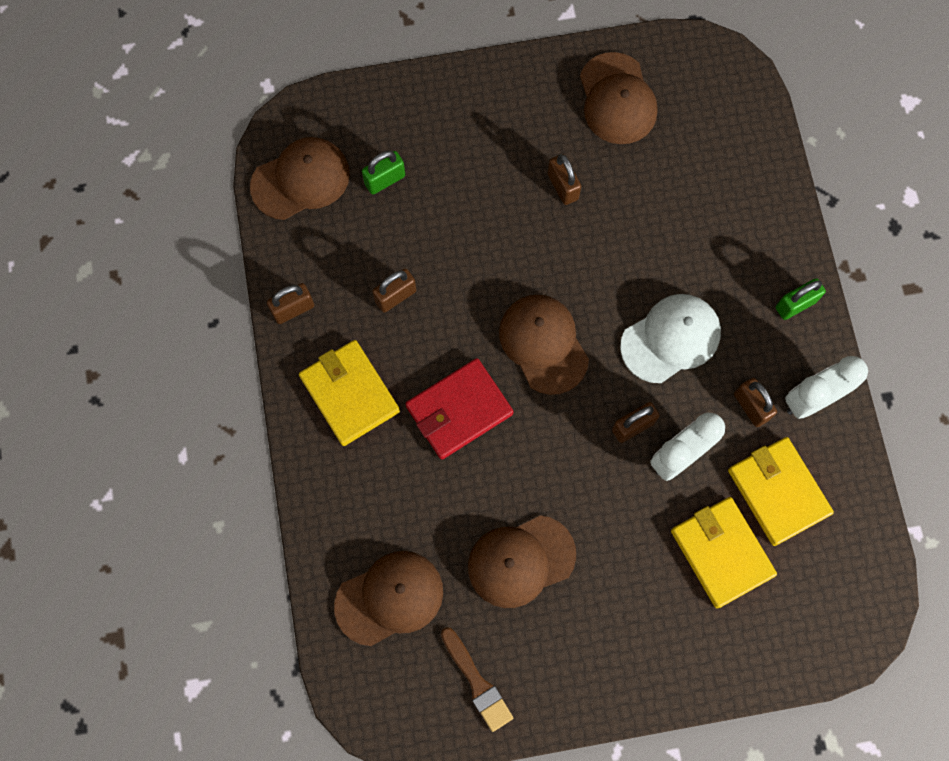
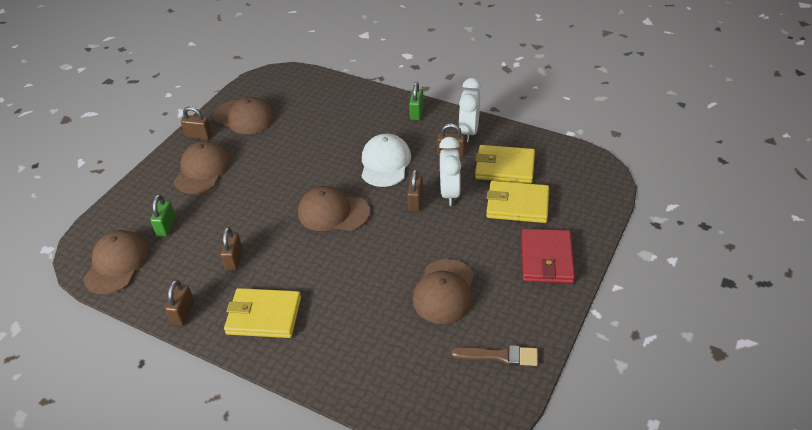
camera: 50 degrees left, 30 degrees down
brown cap [334,551,443,646] -> brown cap moved to [174,141,231,194]
red wallet [405,358,514,460] -> red wallet moved to [521,229,575,283]
brown padlock [548,154,581,205] -> brown padlock moved to [181,106,212,140]

